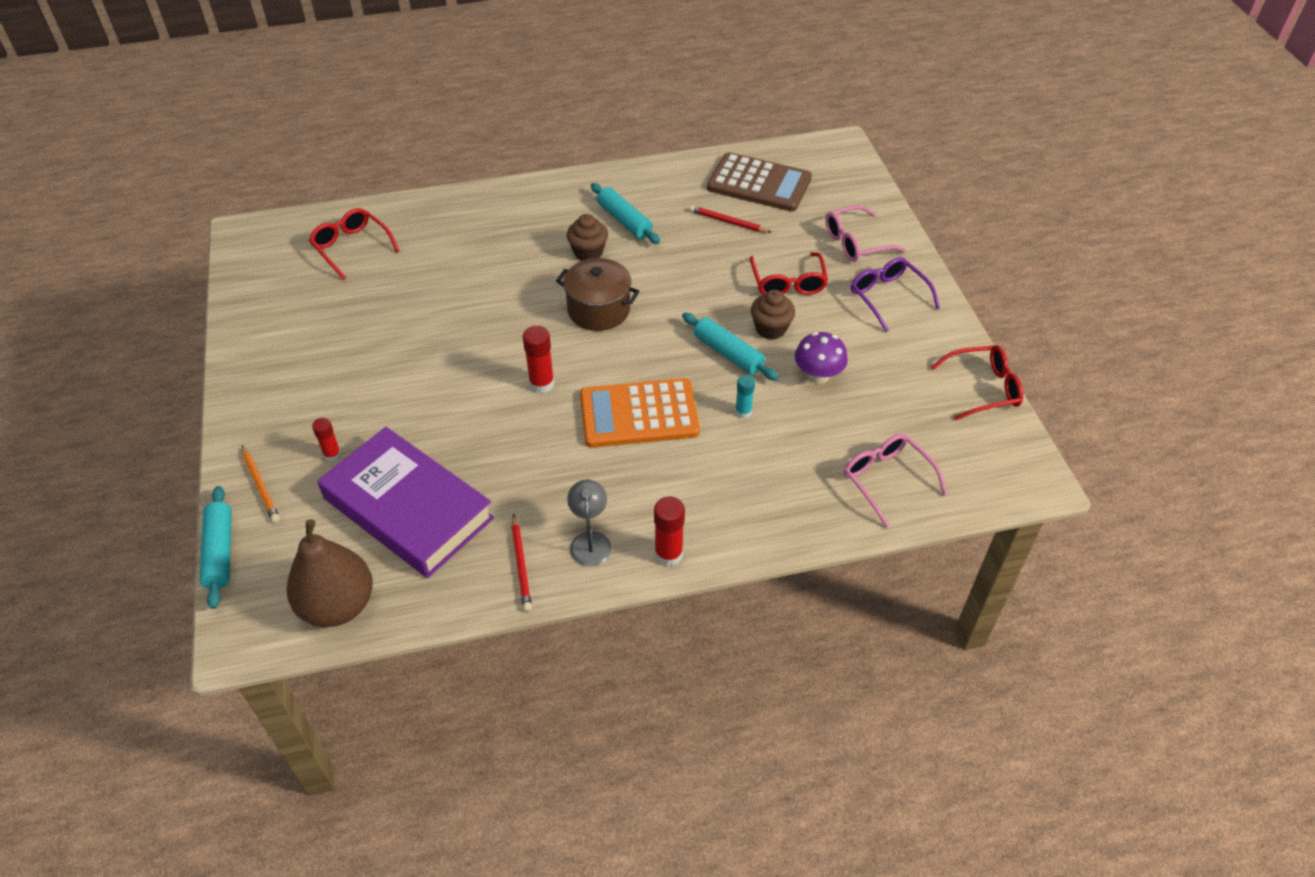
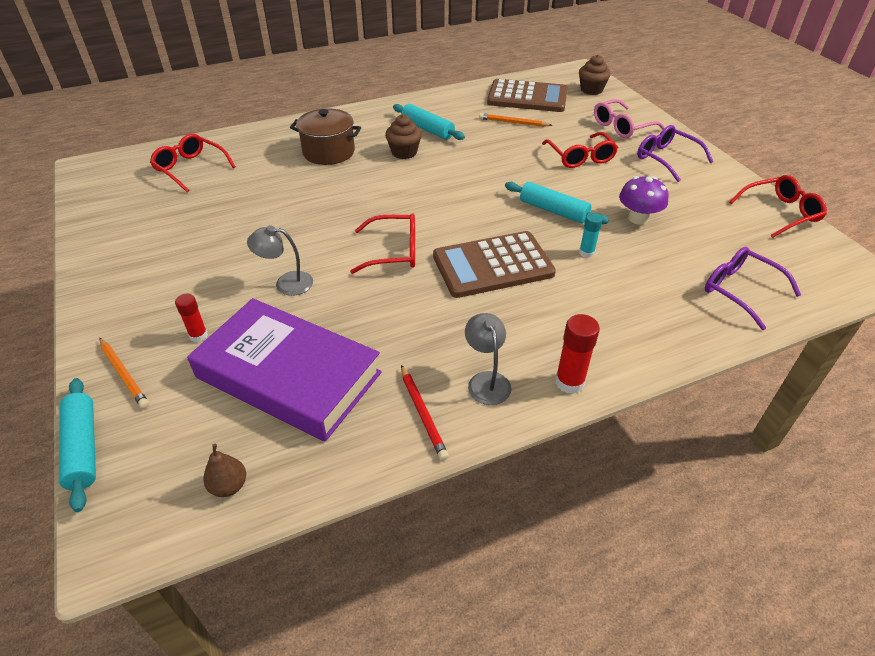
camera: 10 degrees left, 5 degrees down
brown pear [287,519,373,627] -> brown pear [203,444,246,497], size x0.43
red glue stick [523,326,554,393] -> red glasses [350,213,415,274]
brown pot [556,258,640,331] -> brown pot moved to [290,108,361,165]
orange calculator [580,378,700,448] -> brown calculator [433,231,556,298]
red pencil [689,205,772,233] -> orange pencil [479,113,552,127]
brown cupcake [751,290,795,339] -> brown cupcake moved to [579,55,611,95]
pink glasses [844,433,947,528] -> purple glasses [705,247,801,330]
none -> grey lamp [247,225,313,296]

